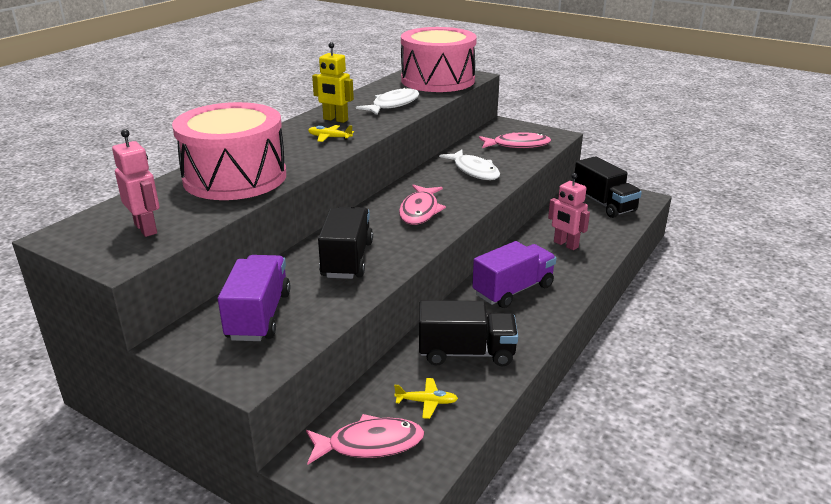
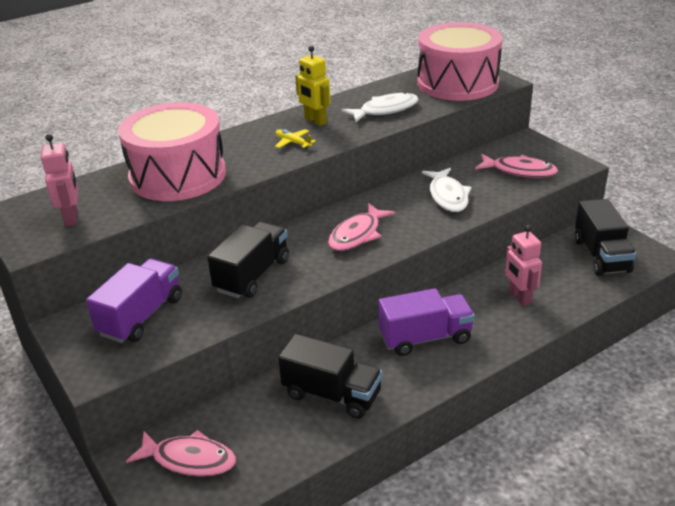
camera: 25 degrees right, 5 degrees up
yellow plane [394,378,458,419] -> none

